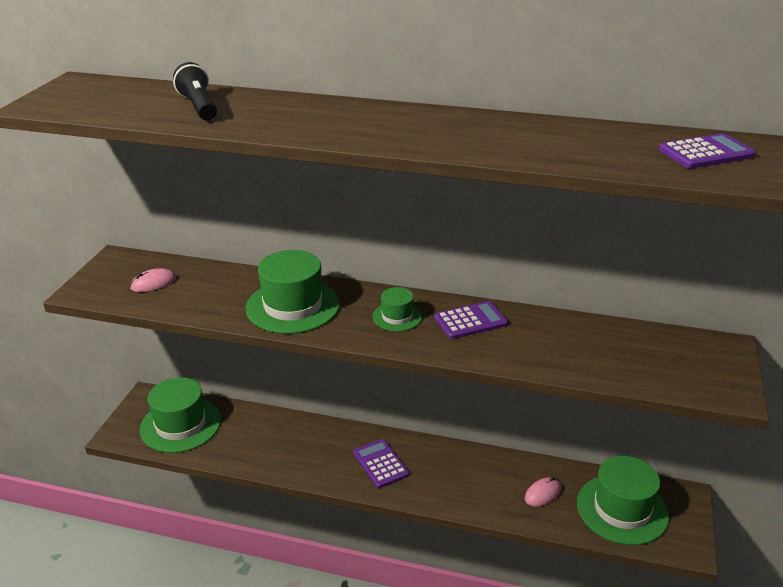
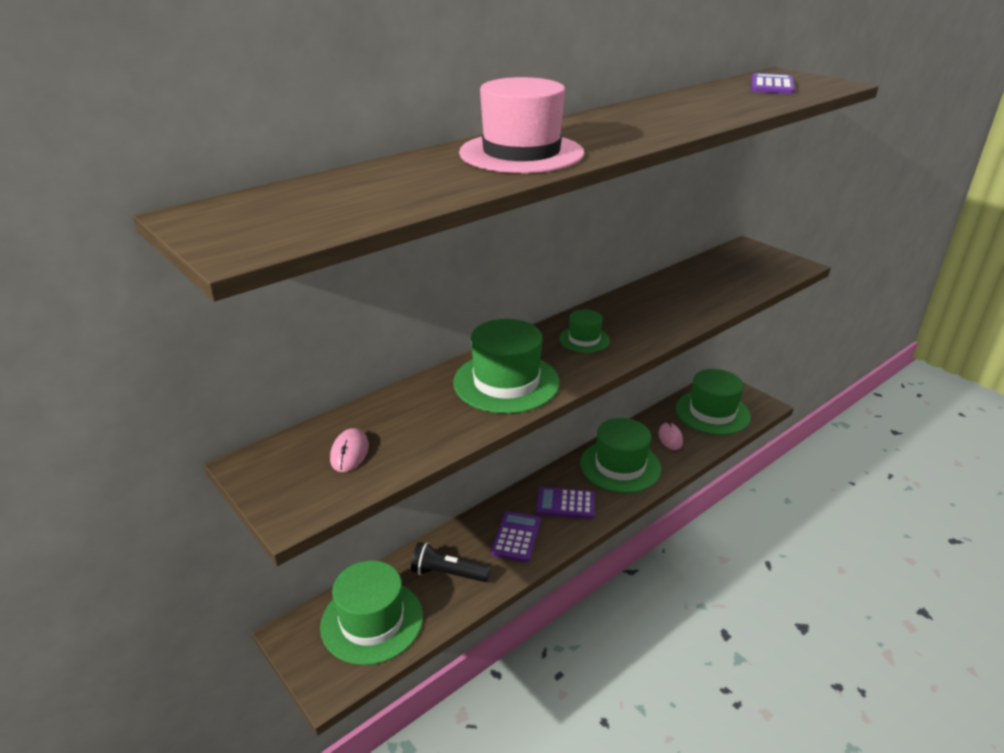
camera: 55 degrees left, 0 degrees up
black flashlight [173,62,217,121] -> black flashlight moved to [411,542,491,582]
purple calculator [434,301,508,339] -> purple calculator moved to [491,511,541,562]
none -> pink hat [459,77,584,173]
none -> green hat [580,418,661,493]

